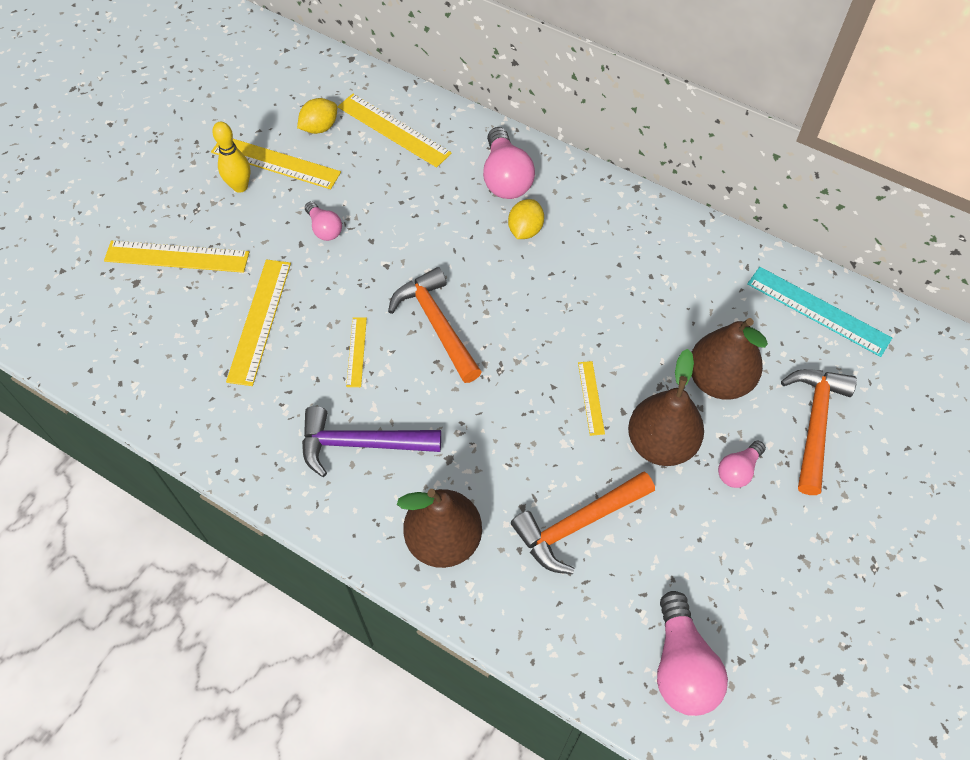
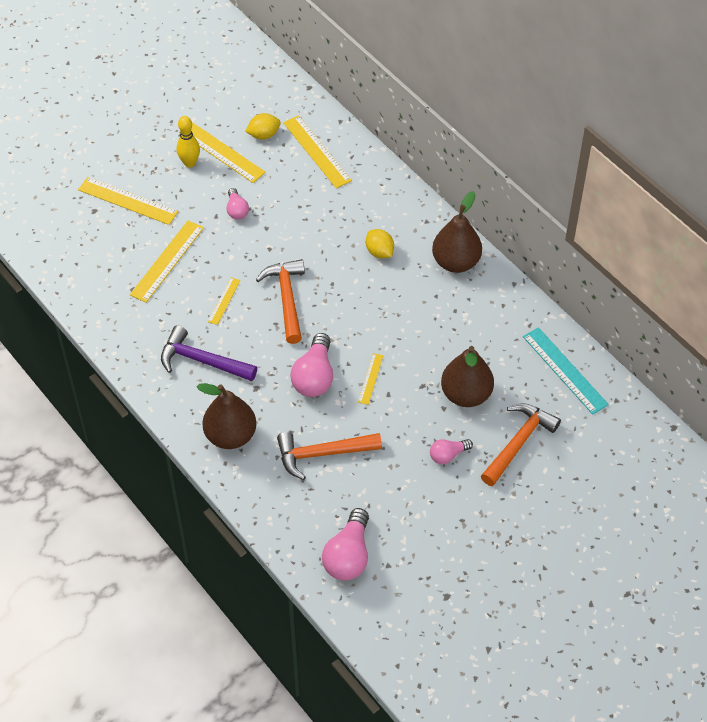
camera: 20 degrees right, 5 degrees down
pink light bulb [483,127,535,199] -> pink light bulb moved to [290,333,333,397]
yellow lemon [508,199,544,239] -> yellow lemon turned 75 degrees counterclockwise [366,229,394,259]
brown pear [628,349,704,466] -> brown pear moved to [432,191,482,273]

